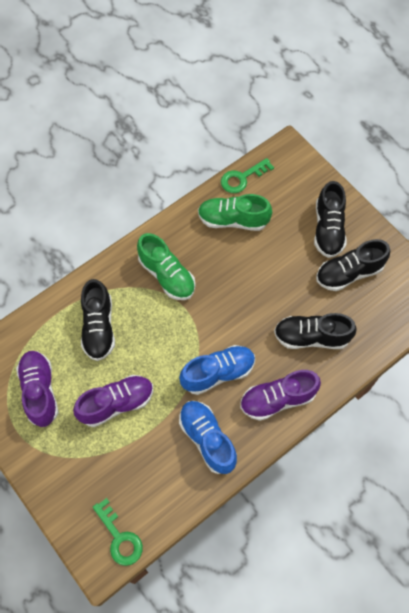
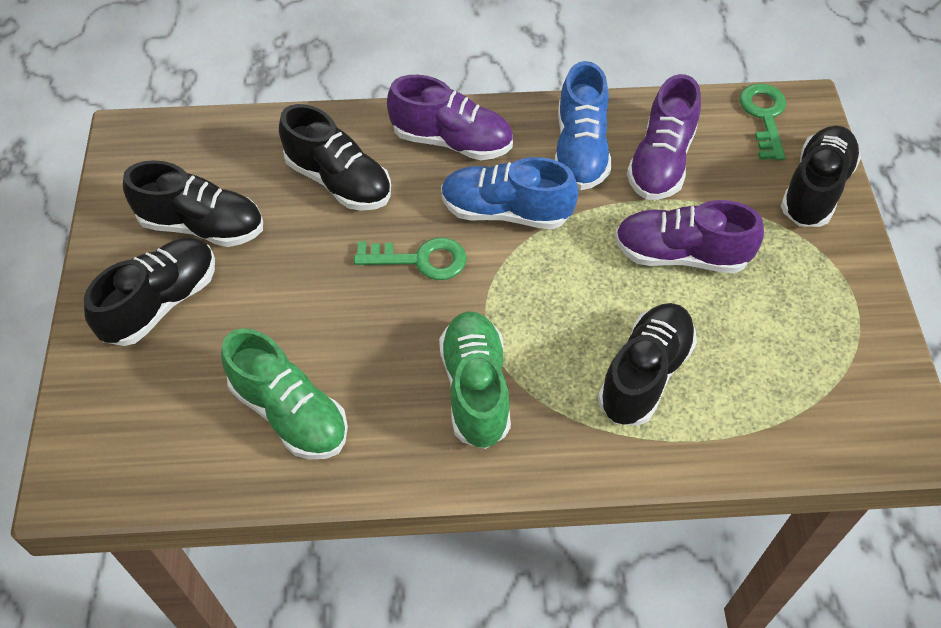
camera: 145 degrees left, 10 degrees down
purple shoe [16,351,58,427] -> purple shoe moved to [627,74,701,200]
green key [221,158,274,193] -> green key moved to [354,237,467,280]
none -> black shoe [781,125,861,227]

